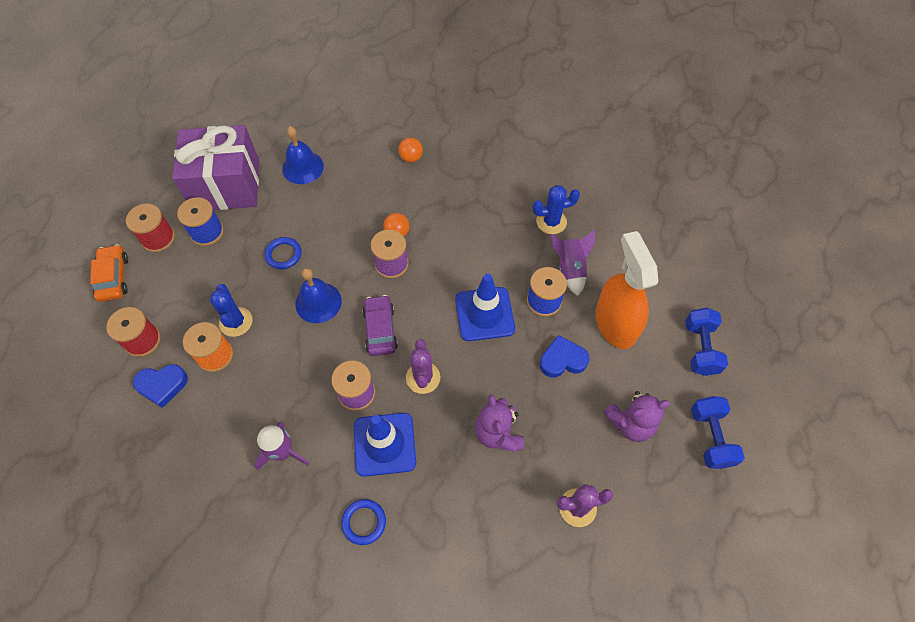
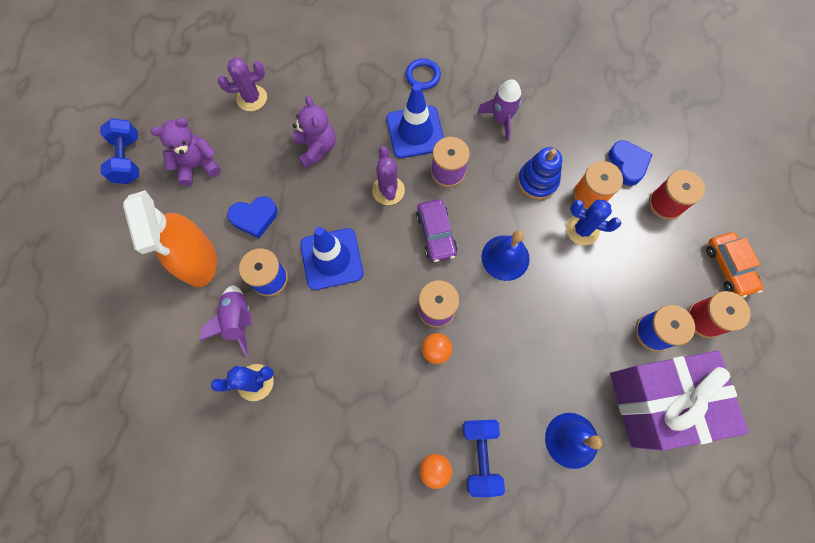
camera: 175 degrees right, 10 degrees up
blue heart [133,364,188,408] -> blue heart turned 90 degrees clockwise [608,140,653,186]
blue cactus [210,284,253,337] -> blue cactus turned 45 degrees counterclockwise [566,200,621,245]
blue ring [265,237,301,269] -> none
blue dumbbell [685,308,728,376] -> blue dumbbell moved to [463,420,505,497]
none -> blue stacking toy [518,147,562,200]

